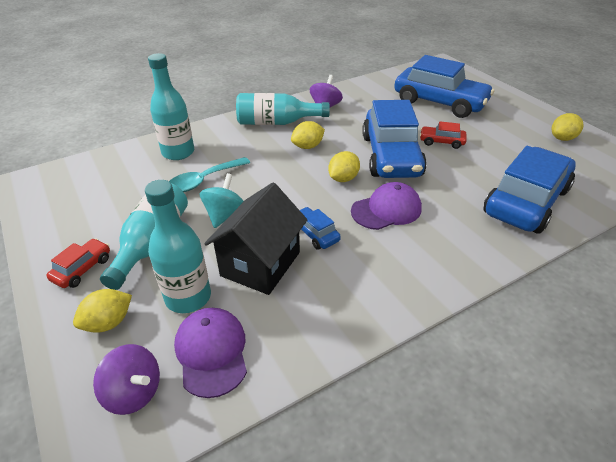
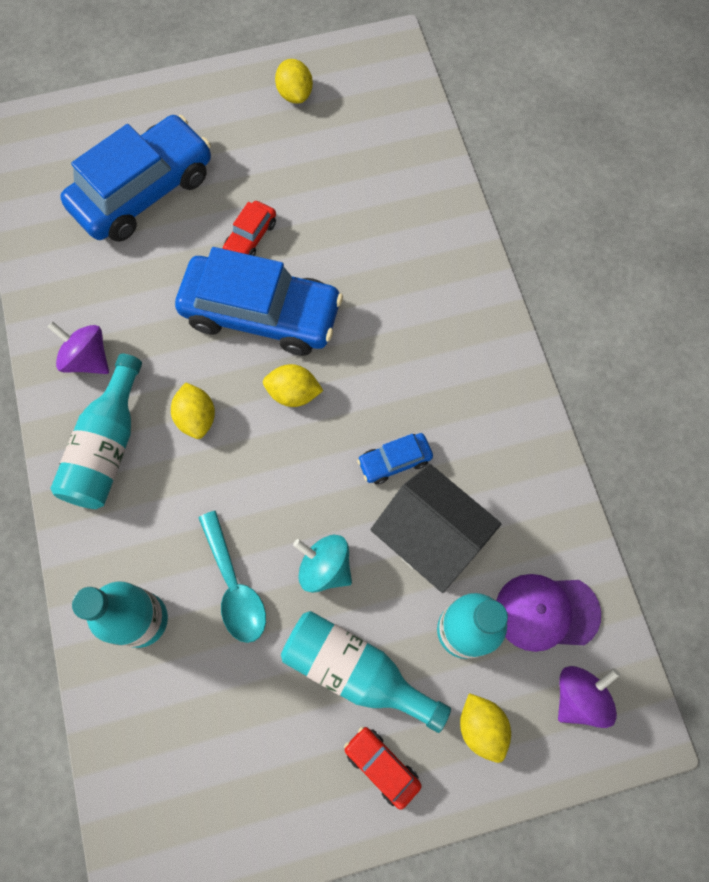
camera: 75 degrees left, 30 degrees up
yellow lemon [328,151,360,182] -> yellow lemon turned 45 degrees counterclockwise [263,364,324,407]
purple cap [351,182,422,230] -> none
blue car [484,146,576,233] -> none

